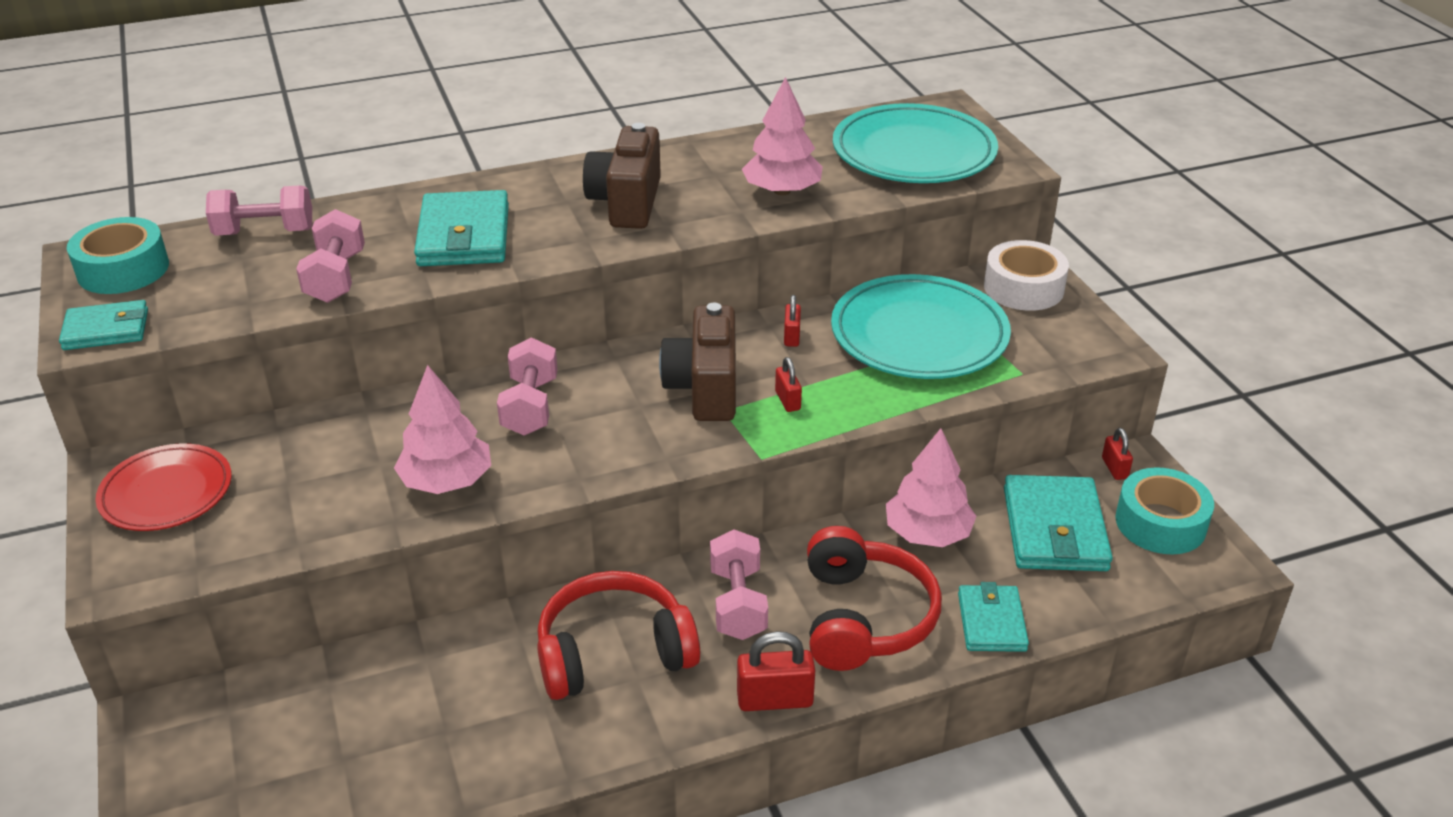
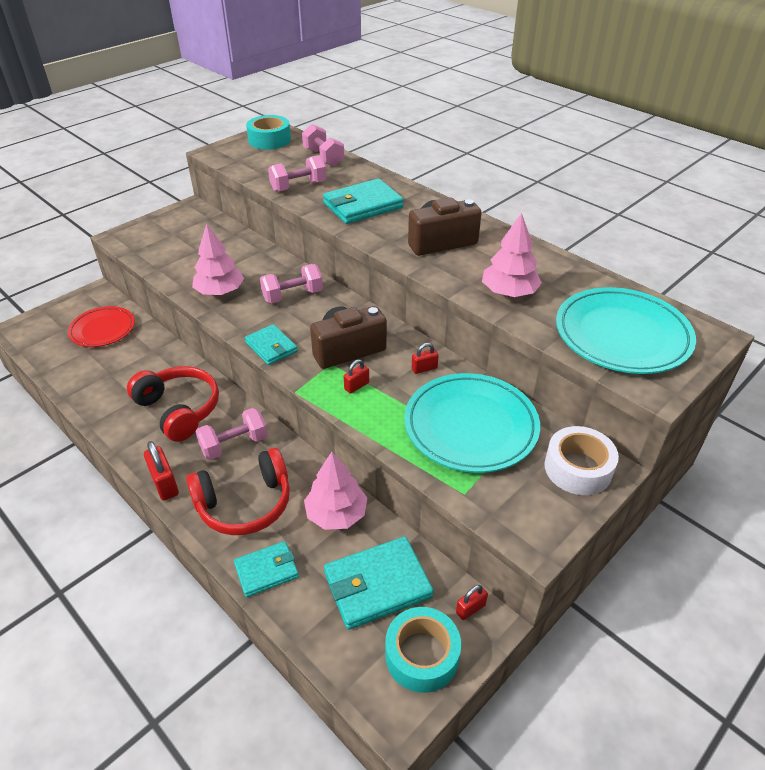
camera: 65 degrees right, 5 degrees up
turquoise wallet [59,300,148,350] -> turquoise wallet moved to [245,324,298,365]
red plate [95,443,232,531] -> red plate moved to [68,306,135,347]

